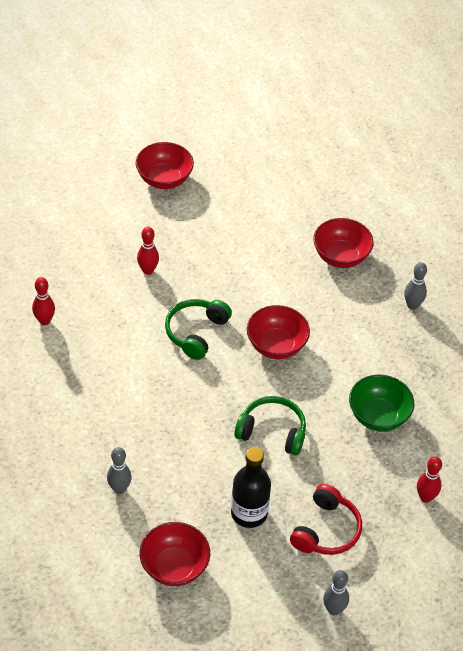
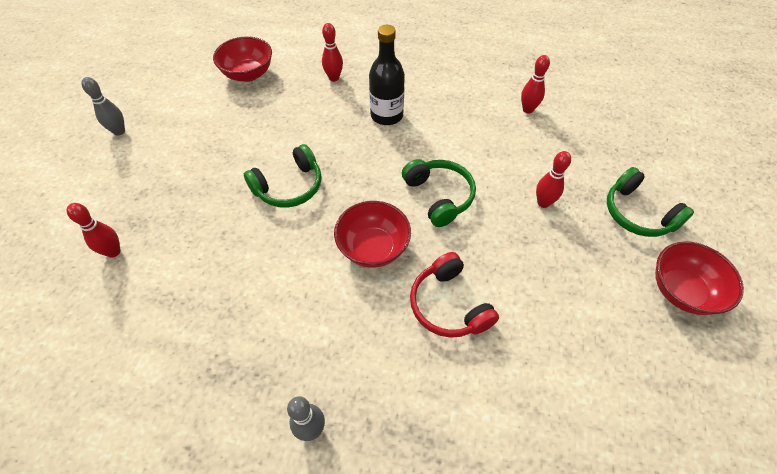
camera: 130 degrees right, 5 degrees up
grey bowling pin [107,447,132,494] -> red bowling pin [322,23,343,81]
black bottle [231,447,271,528] -> black bottle moved to [369,25,405,125]
red headphones [290,484,362,555] -> red headphones moved to [410,252,499,338]
red bowl [313,218,374,268] -> none
green bowl [349,374,414,432] -> none
none -> green headphones [607,167,694,237]

